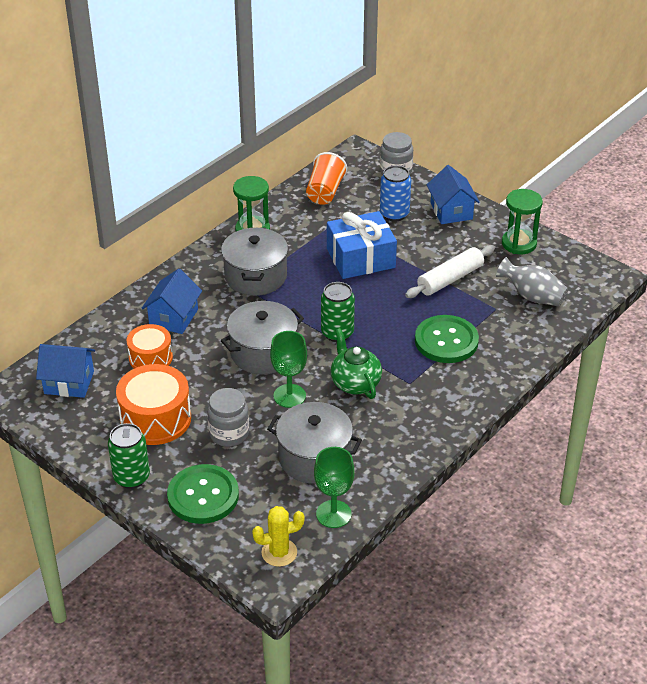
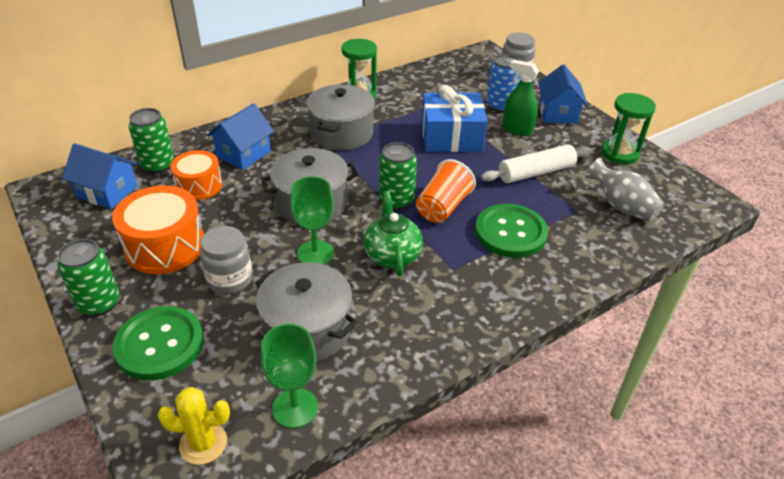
camera: 15 degrees right, 0 degrees up
orange cup [306,152,348,205] -> orange cup moved to [416,159,476,223]
none -> green can [129,108,174,173]
none -> green spray bottle [502,59,539,136]

